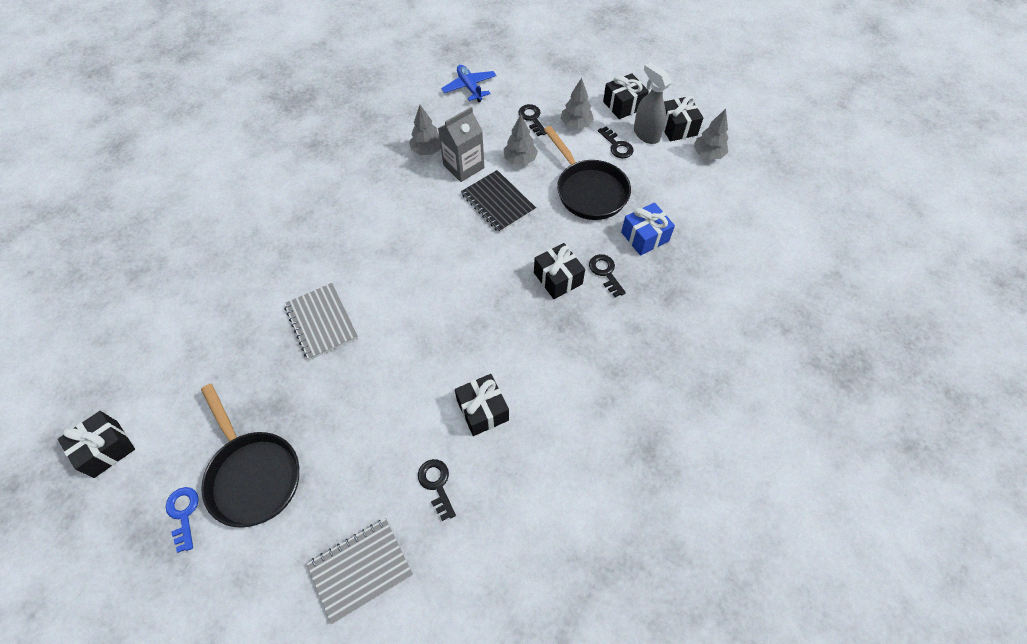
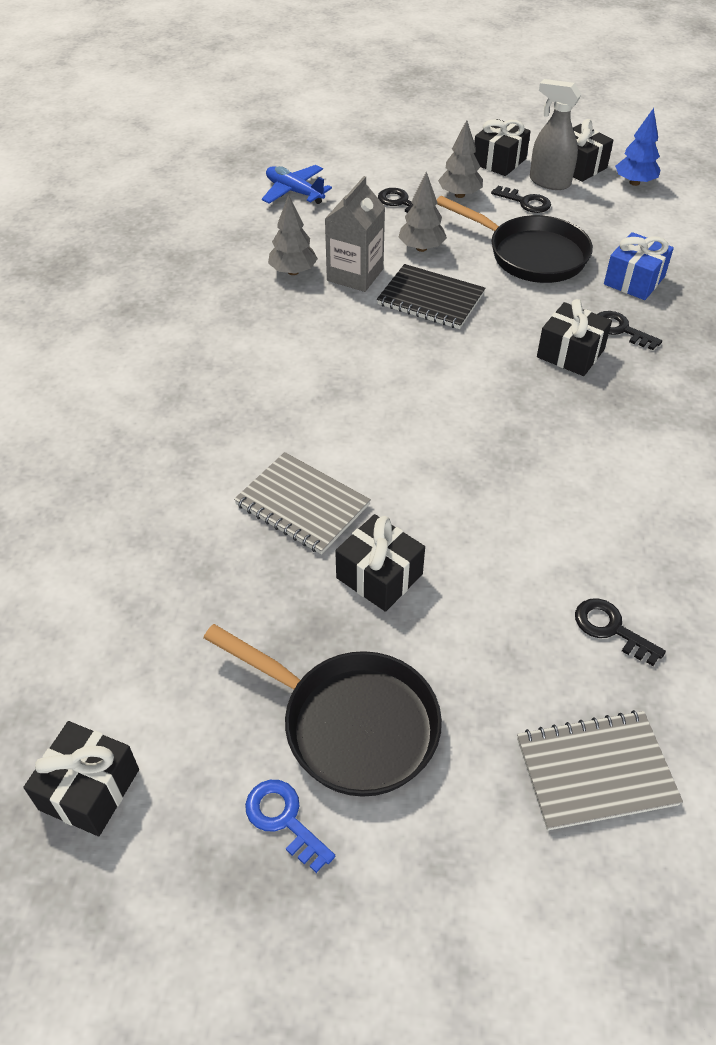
camera: 25 degrees left, 10 degrees down
grey notebook [307,518,413,624] -> grey notebook turned 45 degrees clockwise [517,710,683,831]
black gift [455,374,509,436] -> black gift moved to [335,514,425,612]
grey tree [694,109,728,160] -> blue tree [615,108,660,186]

